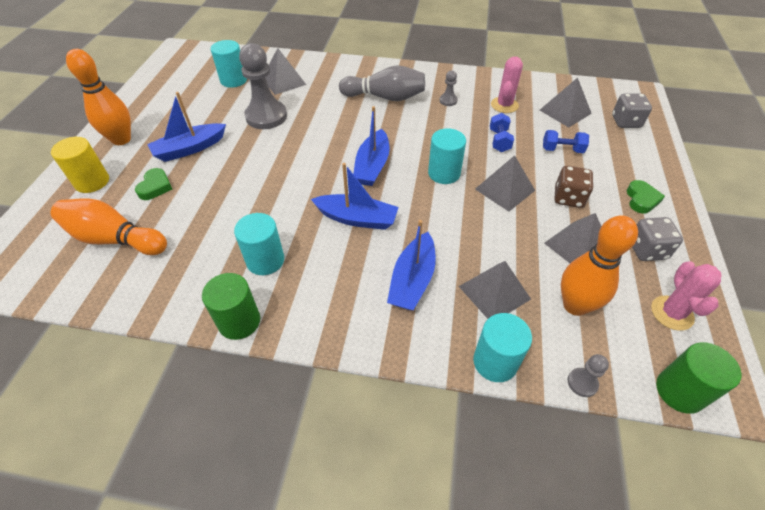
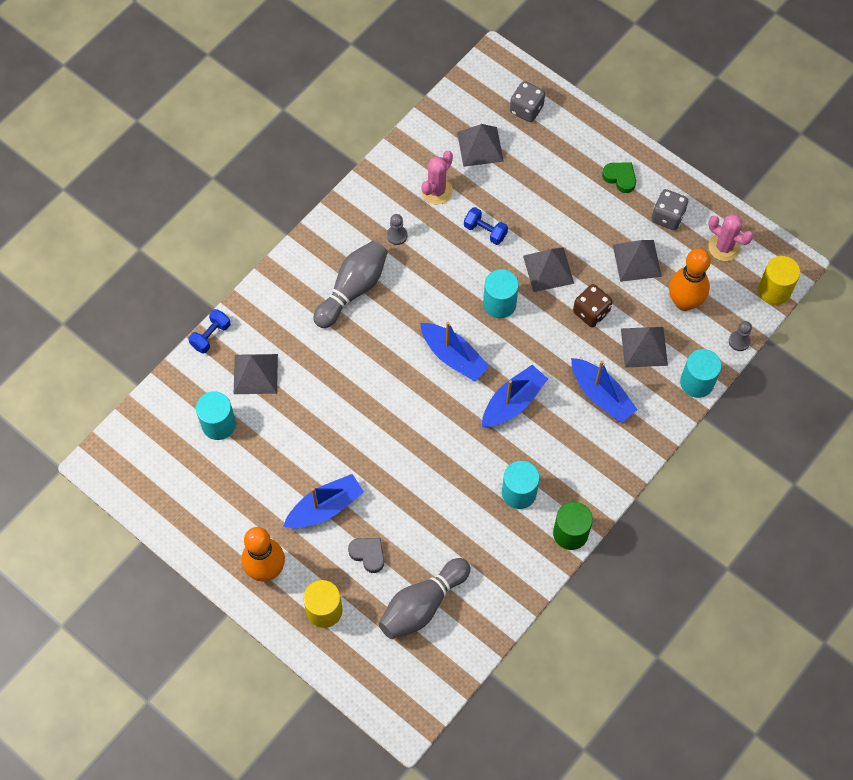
camera: 60 degrees left, 15 degrees up
orange bowling pin [50,198,167,255] -> grey bowling pin [379,558,471,639]
green heart [135,168,172,200] -> grey heart [348,538,384,573]
blue boat [147,92,226,162] -> blue boat turned 120 degrees counterclockwise [283,474,364,528]
grey pawn [239,43,287,129] -> none
pink cactus [491,57,523,113] -> pink cactus turned 75 degrees clockwise [421,151,453,204]
blue dumbbell [543,130,589,153] -> blue dumbbell moved to [189,309,231,353]
brown dice [555,166,594,208] -> brown dice moved to [573,284,612,327]
green cylinder [656,343,741,414] -> yellow cylinder [758,256,800,305]

